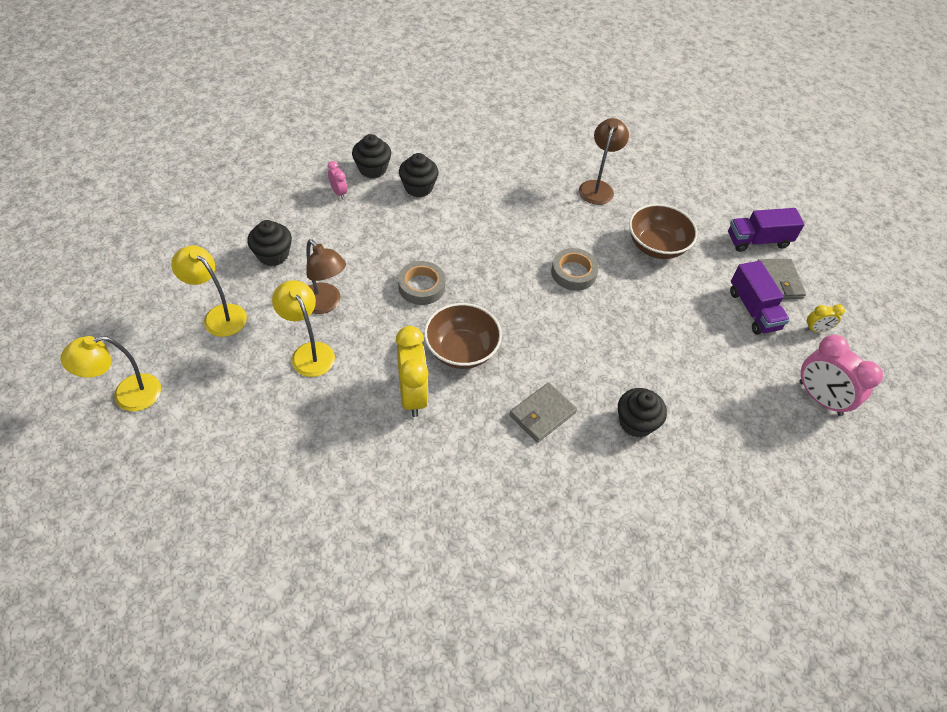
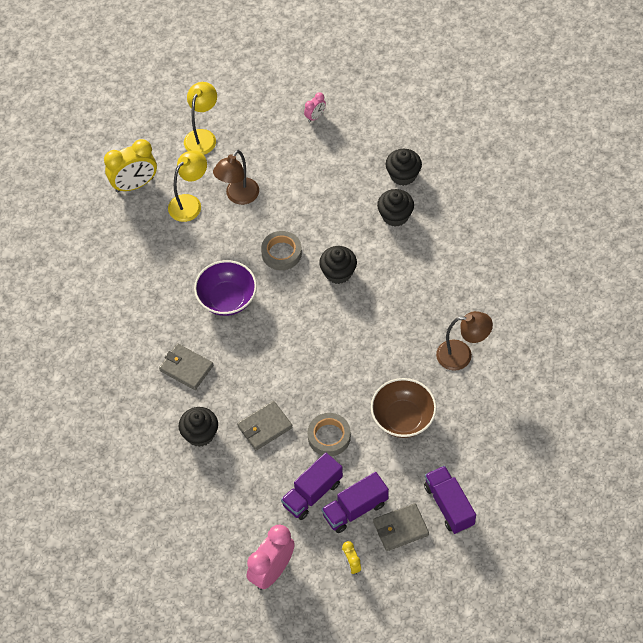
camera: 80 degrees right, 5 degrees up
yellow lamp [61,336,161,411] -> none
black cupcake [247,220,292,266] -> black cupcake moved to [319,246,357,284]
pink clock [327,161,347,199] -> pink clock moved to [304,92,326,122]
yellow clock [396,326,429,417] -> yellow clock moved to [104,139,157,193]
brown bowl [424,303,502,369] -> purple bowl [194,260,257,316]
grey tape [551,248,599,291] -> grey tape moved to [307,413,351,456]
none -> grey wallet [237,401,293,450]
none -> purple truck [281,452,343,520]

